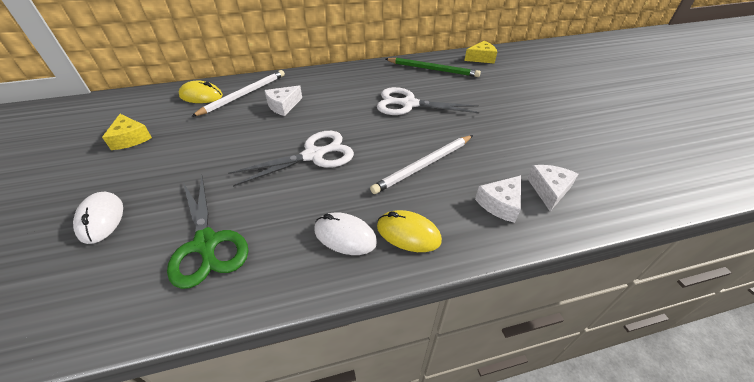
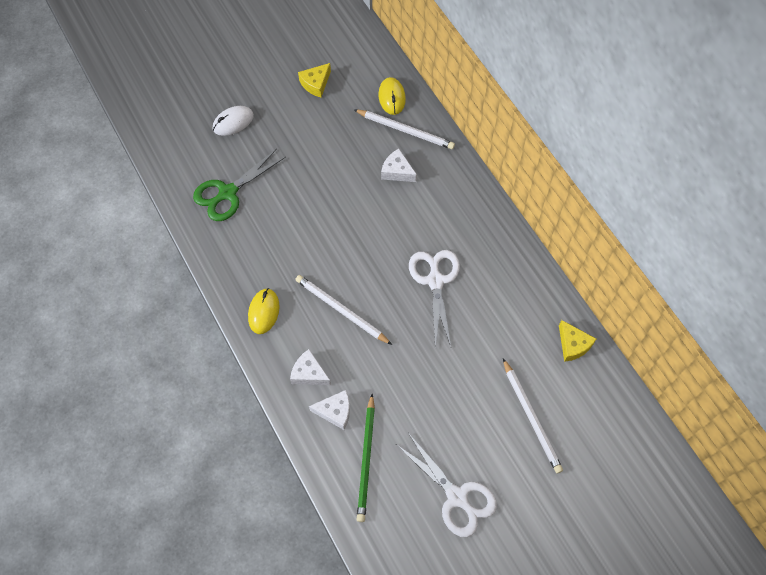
camera: 75 degrees right, 20 degrees up
white scissors [228,131,354,187] -> white scissors moved to [396,433,497,537]
white mouse [315,213,377,255] -> none
green pencil [386,58,481,77] -> green pencil moved to [356,394,375,522]
none -> white pencil [503,358,563,473]

